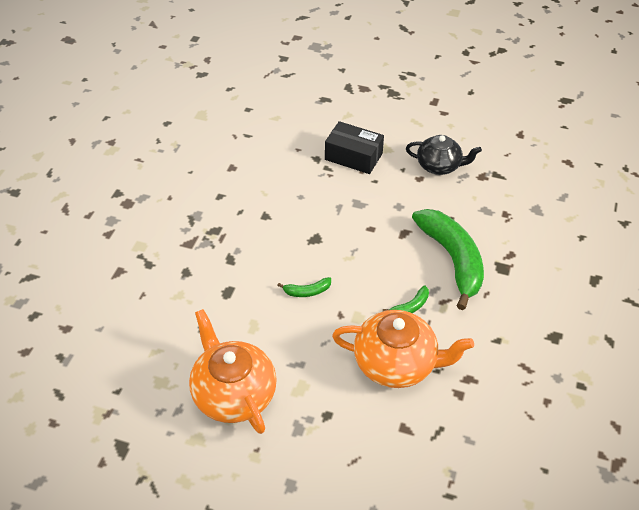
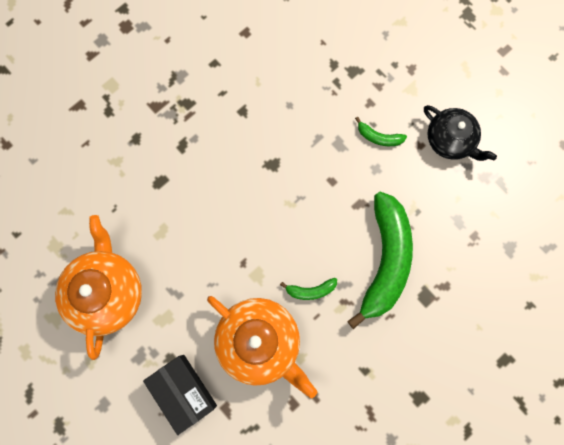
camera: 30 degrees right, 30 degrees up
green banana [277,277,331,297] -> green banana moved to [355,117,407,146]
black box [325,121,384,174] -> black box moved to [143,355,217,435]

